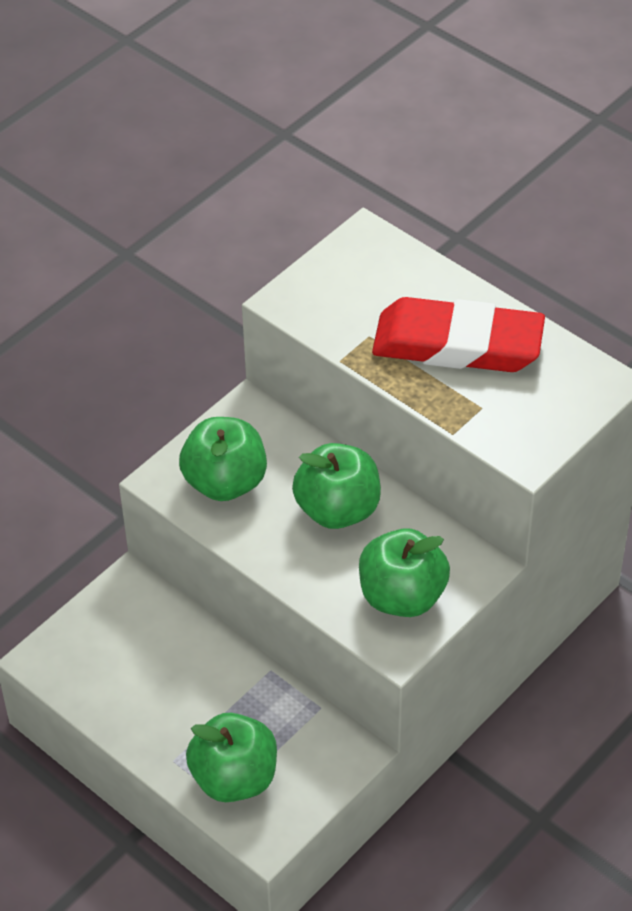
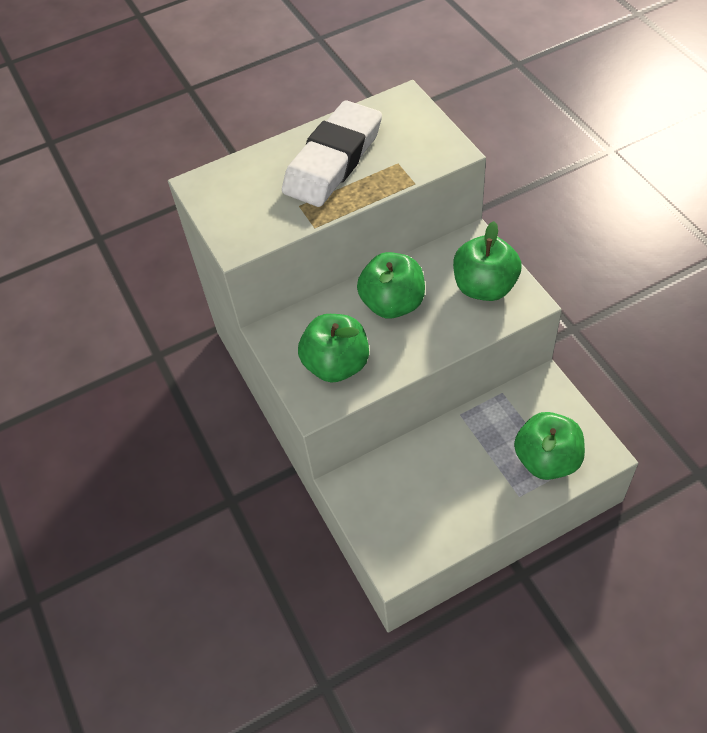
camera: 65 degrees left, 5 degrees up
red eraser [372,297,545,372] -> white eraser [282,100,382,207]

